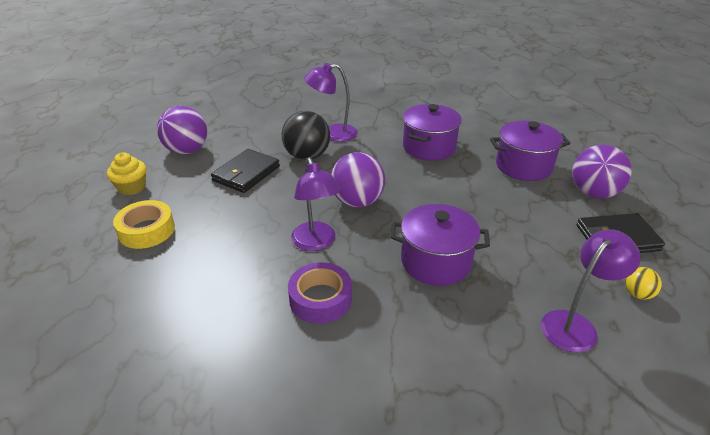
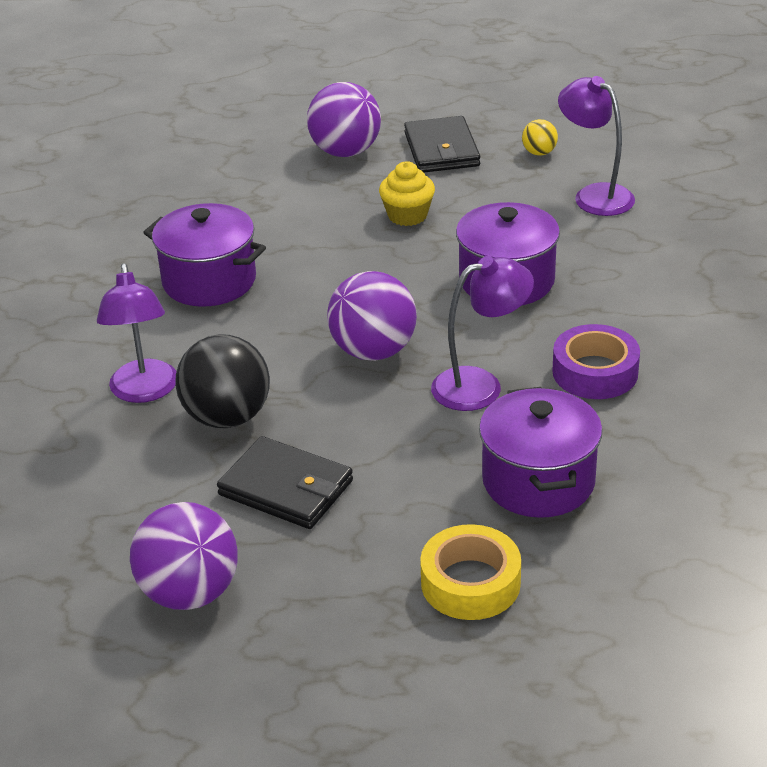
camera: 90 degrees left, 0 degrees up
yellow cupcake [107,153,146,195] -> yellow cupcake moved to [379,161,435,226]
purple pot [490,121,570,181] -> purple pot moved to [479,387,603,518]

